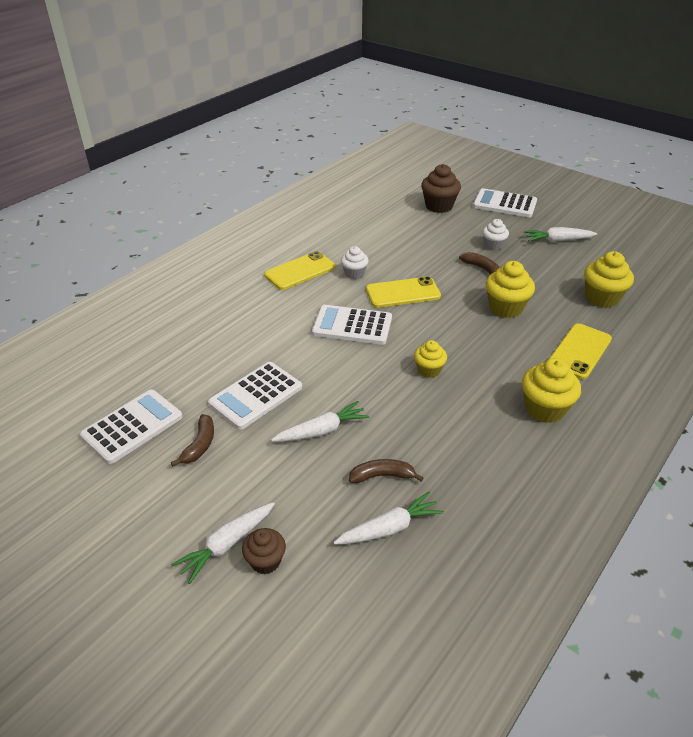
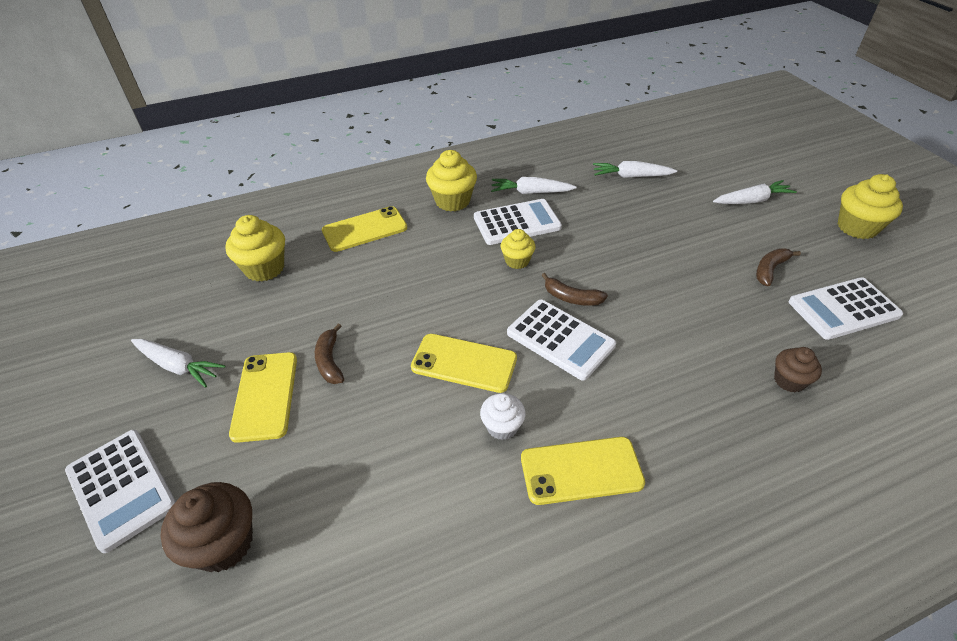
camera: 150 degrees left, 5 degrees up
white calculator [208,362,302,430] -> white calculator moved to [474,199,562,245]
brown cupcake [242,528,286,574] -> brown cupcake moved to [774,347,822,392]
white carrot [271,401,369,442] -> white carrot moved to [491,177,577,194]
brown banana [349,459,423,483] -> brown banana moved to [541,273,608,306]
white cupcake [482,219,509,250] -> yellow phone [229,352,297,443]
yellow cupcake [486,261,535,318] -> yellow cupcake moved to [838,174,903,239]

